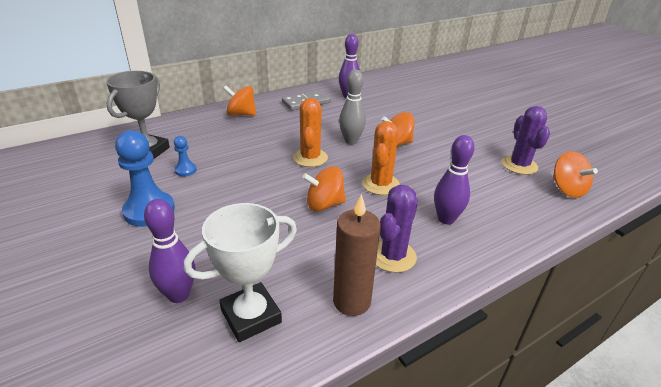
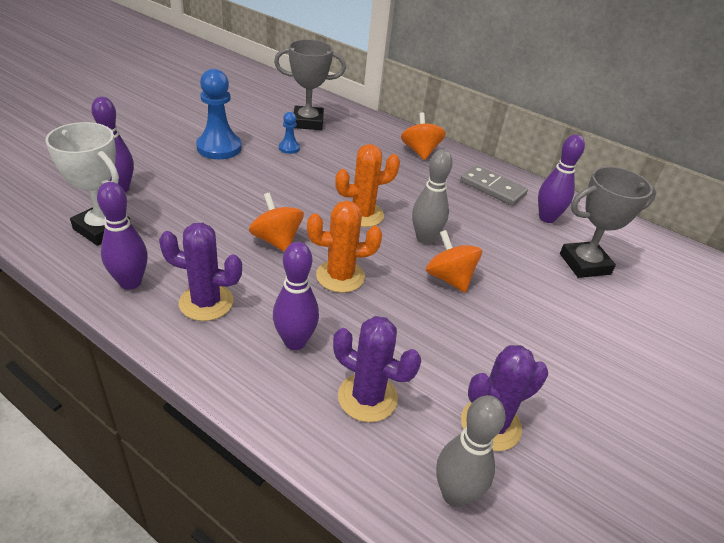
camera: 65 degrees right, 5 degrees up
brown candle [333,194,381,316] -> purple bowling pin [97,182,147,290]
orange spinning top [553,151,598,198] -> grey bowling pin [436,395,506,507]
none -> purple cactus [333,316,421,422]
none -> grey trophy [560,166,656,278]

